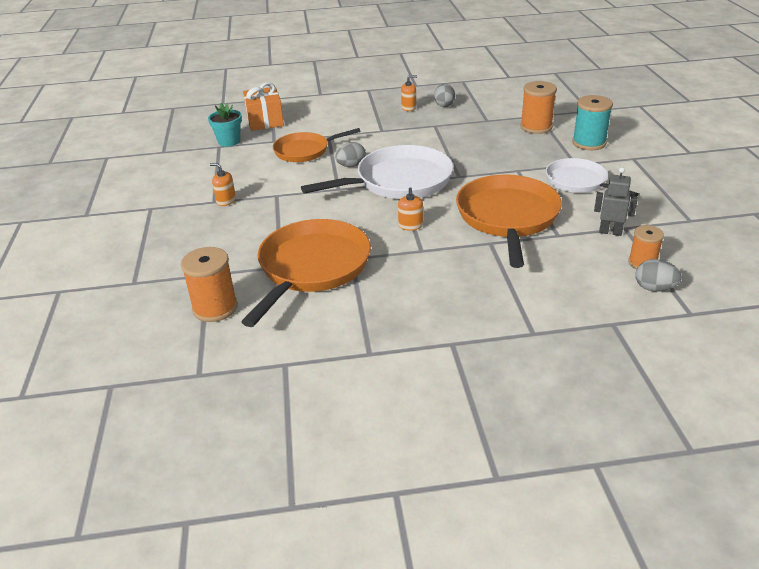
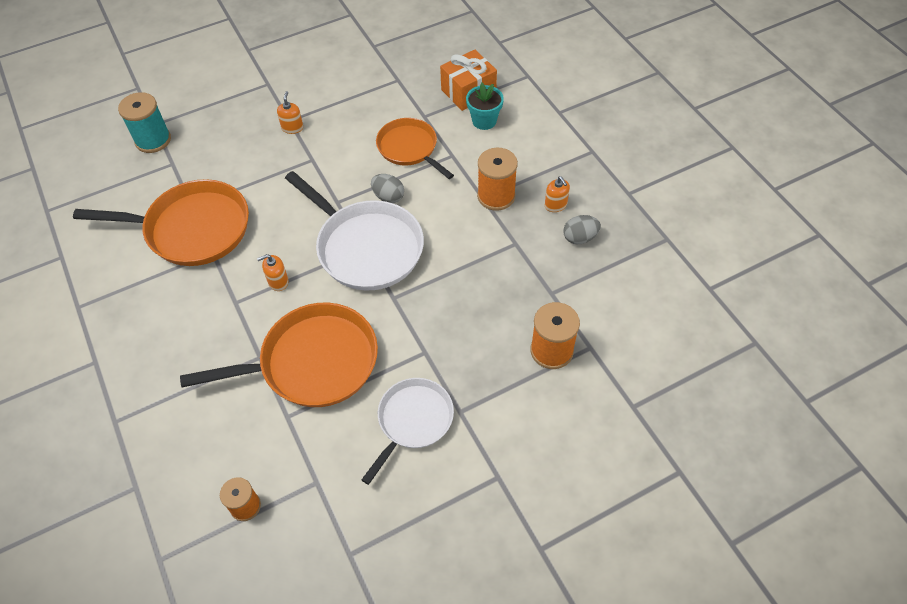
camera: 70 degrees right, 20 degrees up
orange spool [181,247,238,322] -> orange spool moved to [477,148,518,211]
turquoise flower pot [208,103,242,147] -> turquoise flower pot moved to [466,83,504,130]
turquoise spool [572,95,613,150] -> turquoise spool moved to [118,92,171,153]
grey robot [594,167,638,236] -> none
grey egg [635,259,682,292] -> none

